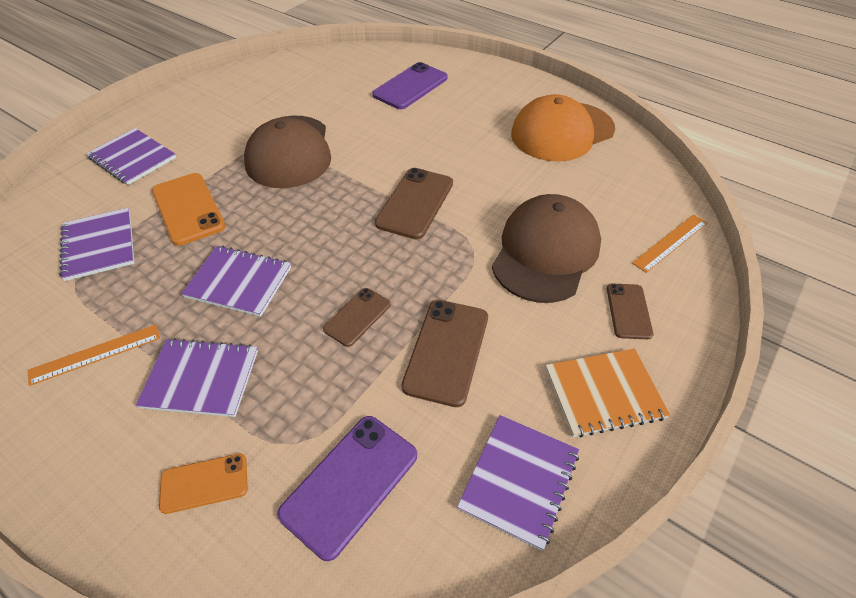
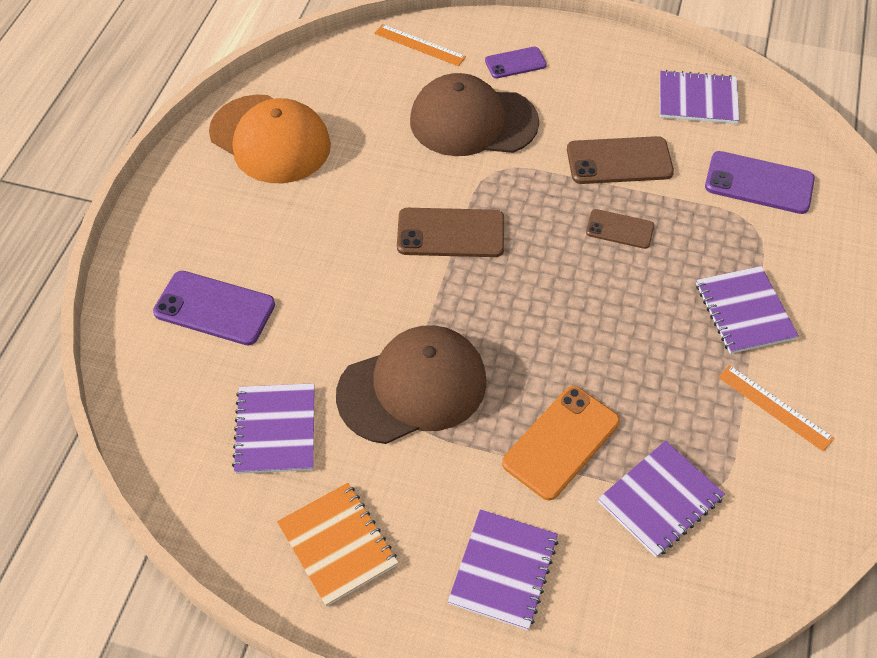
camera: 110 degrees left, 5 degrees up
orange phone [159,453,248,514] -> none
purple notebook [181,246,291,317] -> purple notebook moved to [232,383,315,474]
orange notebook [546,348,670,437] -> orange notebook moved to [277,483,398,607]
brown phone [607,283,653,339] -> purple phone [485,47,547,78]

